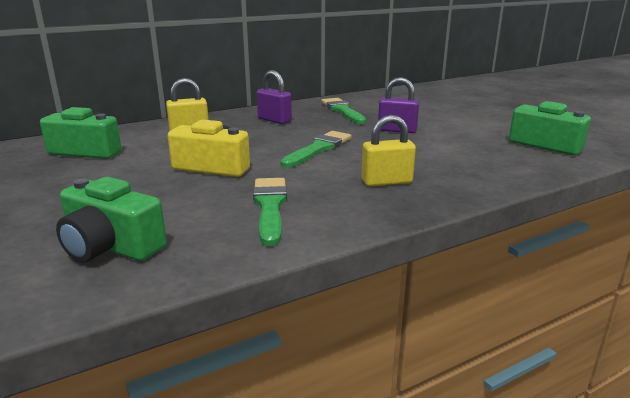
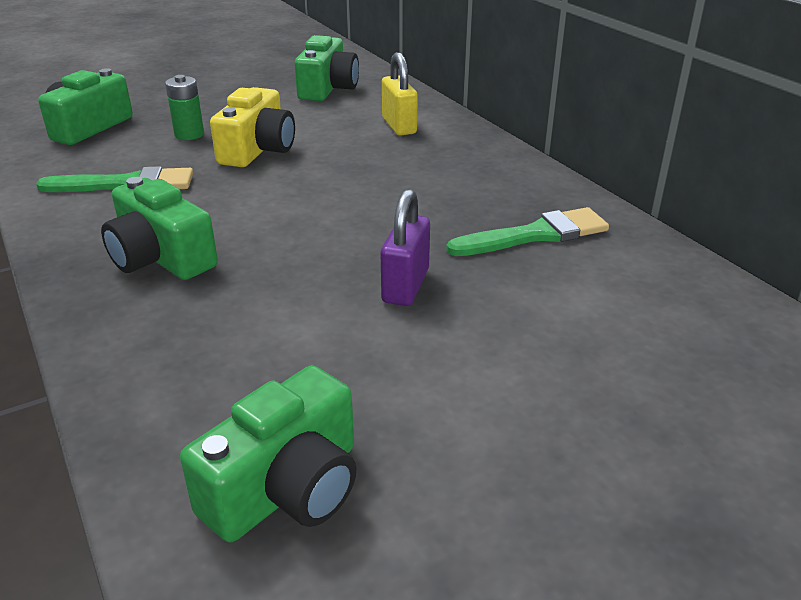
camera: 90 degrees right, 10 degrees up
purple padlock [257,70,292,124] -> none
green brush [281,131,352,168] -> none
yellow padlock [361,115,416,186] -> green camera [101,177,218,280]
none -> green battery [165,75,204,140]

